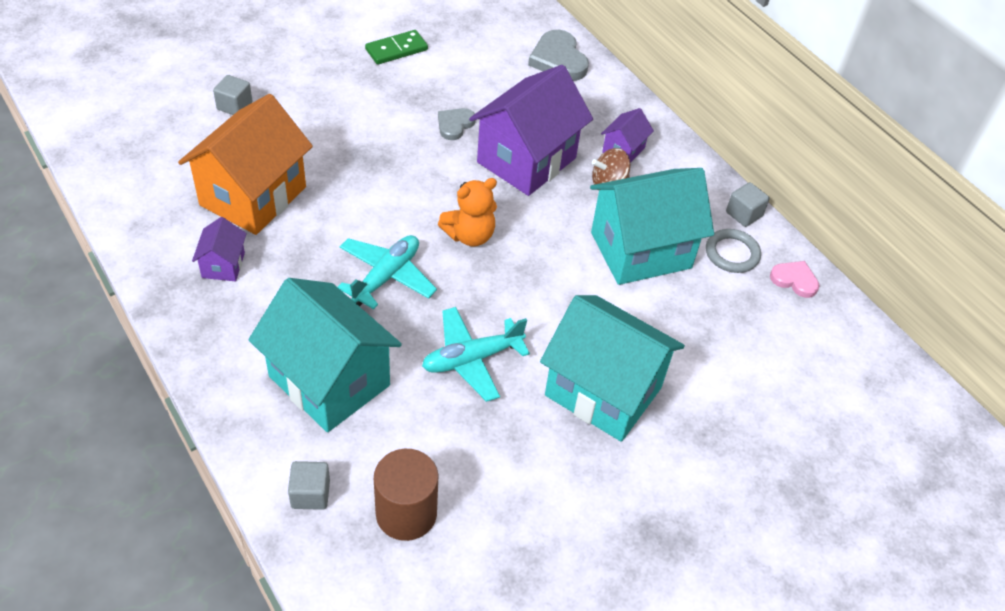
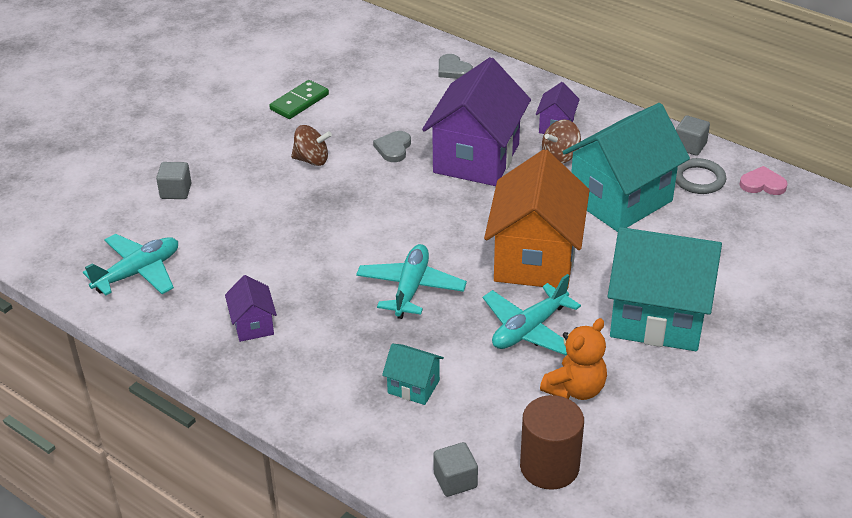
camera: 15 degrees left, 10 degrees down
orange house [178,94,313,235] -> orange house moved to [484,150,590,289]
turquoise house [248,278,402,432] -> turquoise house [382,344,444,405], size x0.45
orange teddy bear [438,178,497,246] -> orange teddy bear moved to [540,318,607,400]
grey heart [528,30,589,81] -> grey heart [439,54,473,79], size x0.61
none -> turquoise plane [83,234,178,296]
none -> brown spinning top [291,125,332,166]

